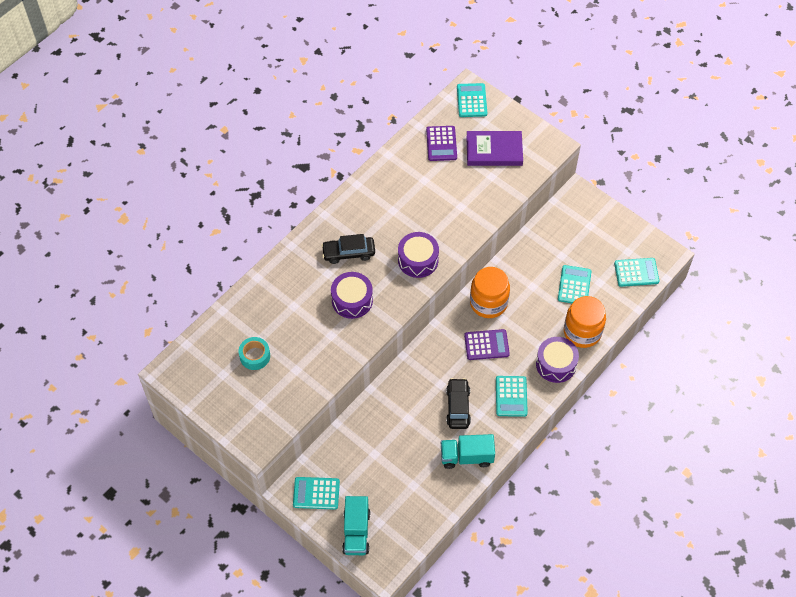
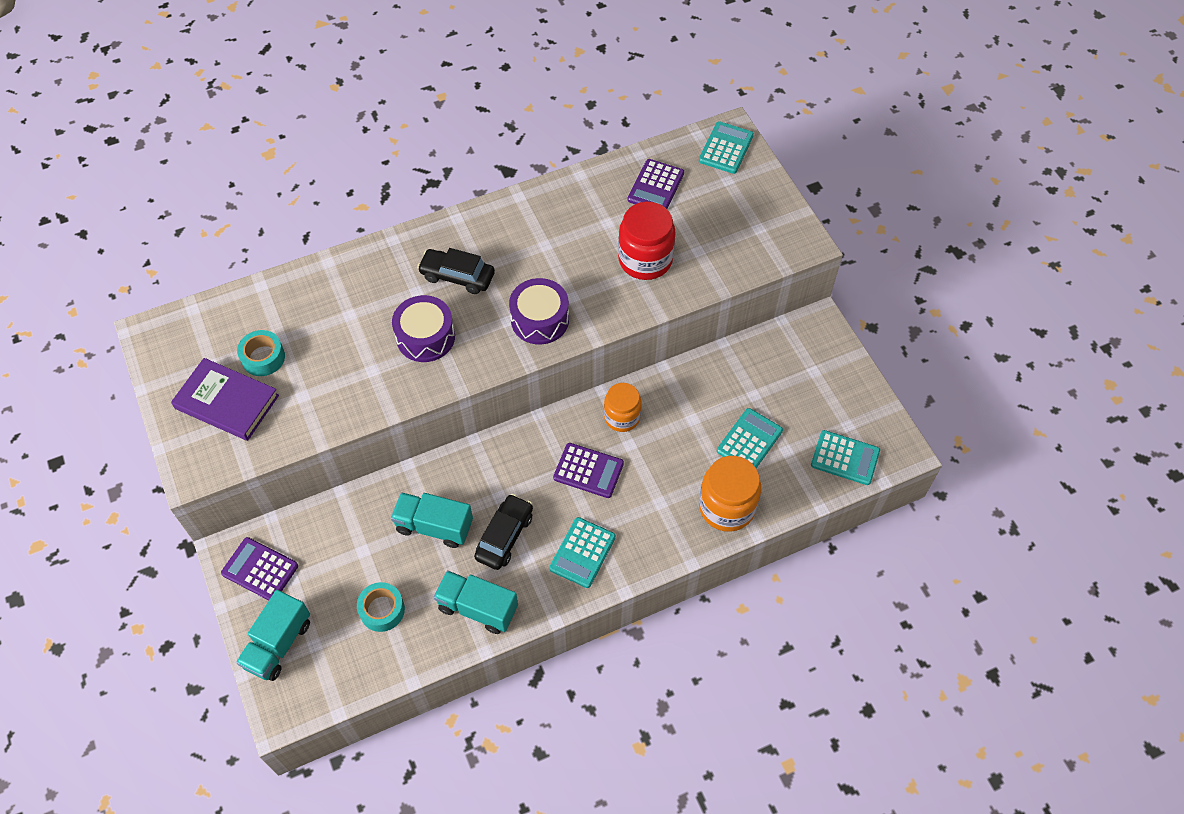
camera: 25 degrees right, 0 degrees up
turquoise calculator [293,477,340,510] -> purple calculator [221,537,298,600]
purple book [466,131,523,166] -> purple book moved to [171,358,279,441]
orange jar [470,267,510,318] -> orange jar [604,383,642,432], size x0.67
purple drum [536,337,579,383] -> none
none -> turquoise tape [357,582,405,632]
none -> turquoise truck [391,492,473,548]
none -> red jar [618,202,676,280]

